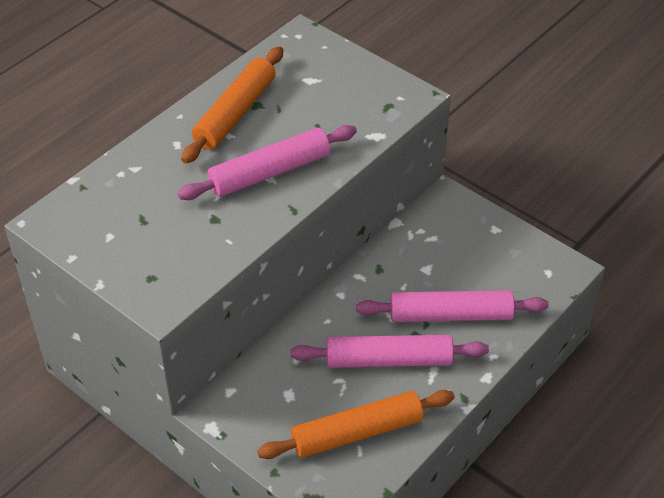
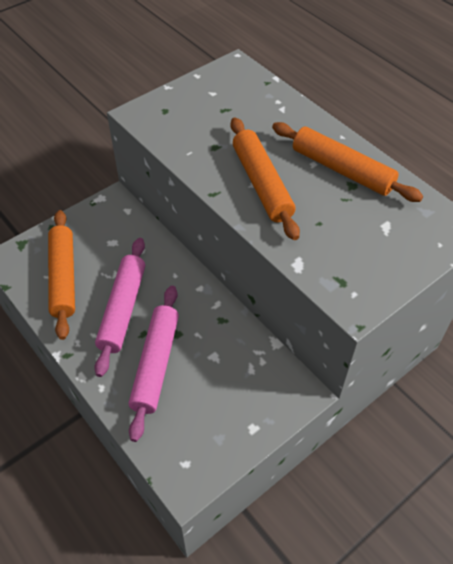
camera: 100 degrees right, 5 degrees up
pink rolling pin [178,125,357,200] -> orange rolling pin [231,117,300,240]

